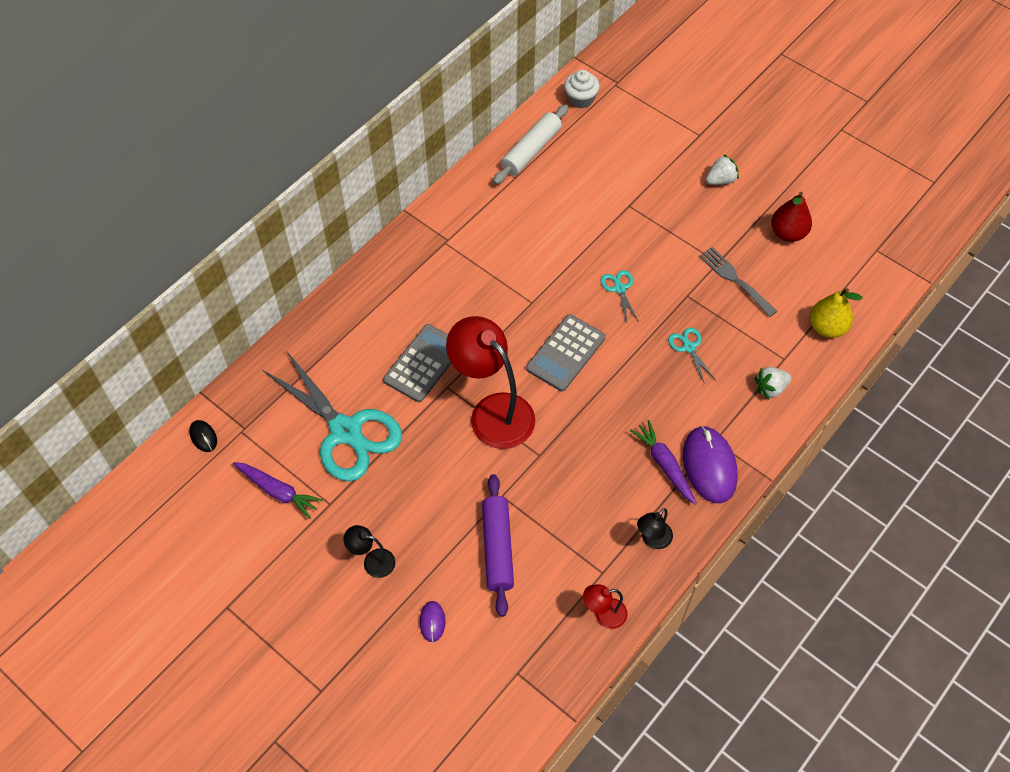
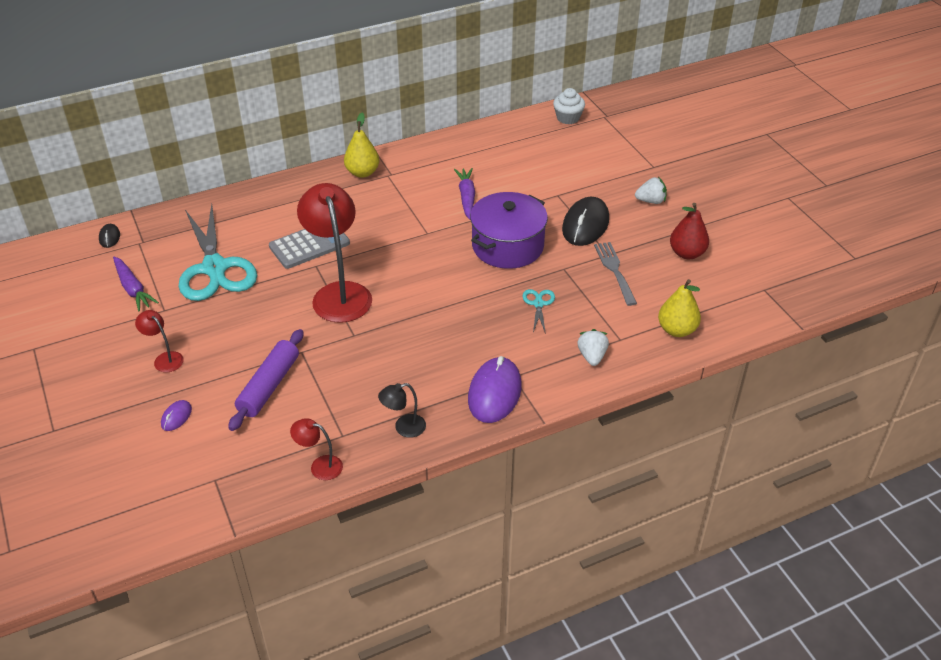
camera: 25 degrees right, 15 degrees down
black lamp [344,525,395,578] -> red lamp [135,310,184,372]
white rolling pin [493,105,569,184] -> none
grey calculator [526,314,605,392] -> none
turquoise scissors [600,270,639,322] -> purple pot [470,192,548,269]
purple carrot [630,420,696,504] -> purple carrot moved to [454,168,475,220]
white strawberry [755,367,792,399] -> white strawberry turned 90 degrees clockwise [577,329,609,366]
none -> yellow pear [344,113,379,178]
none -> black mouse [562,197,609,246]

